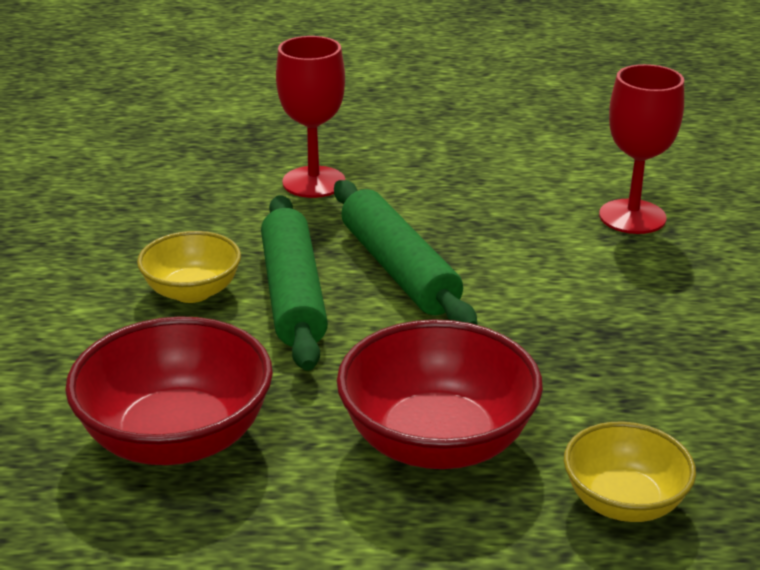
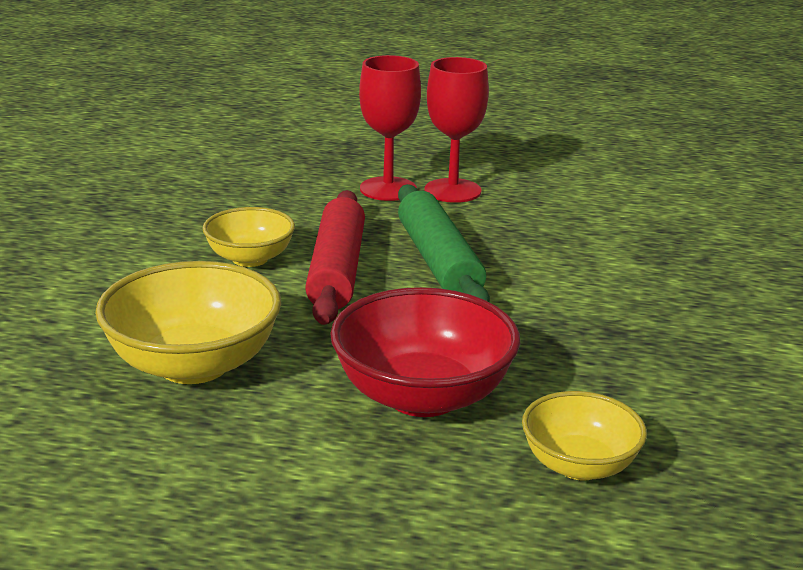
camera: 10 degrees right, 5 degrees down
red bowl [65,316,273,465] -> yellow bowl [95,261,281,384]
green rolling pin [261,195,328,371] -> red rolling pin [305,190,365,325]
red goblet [599,64,684,234] -> red goblet moved to [424,57,489,203]

